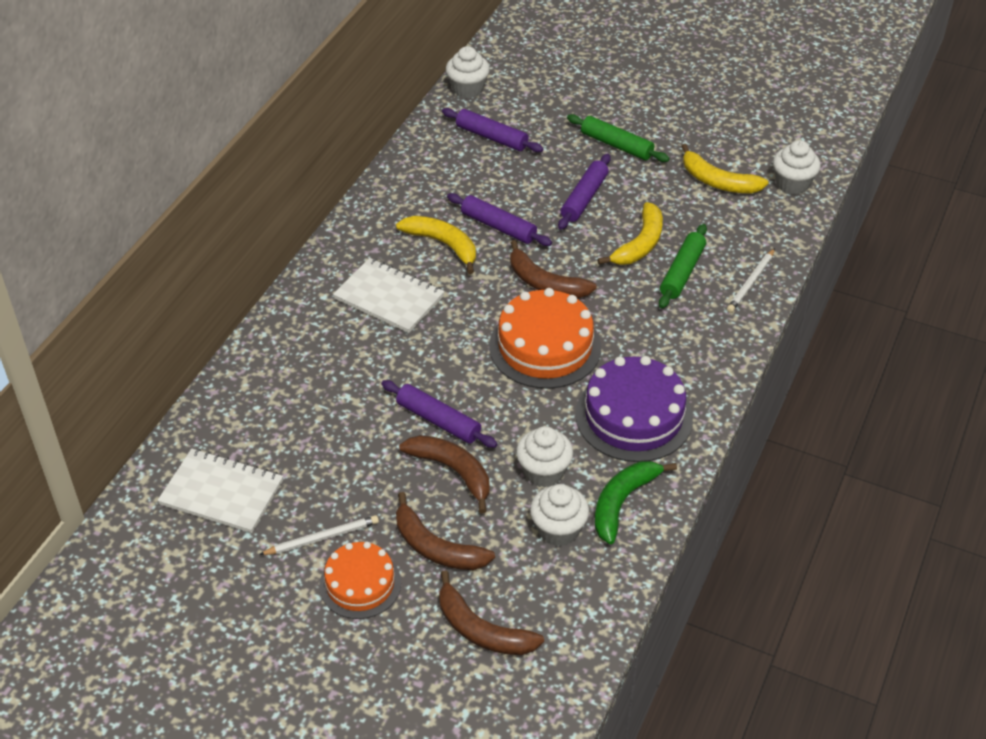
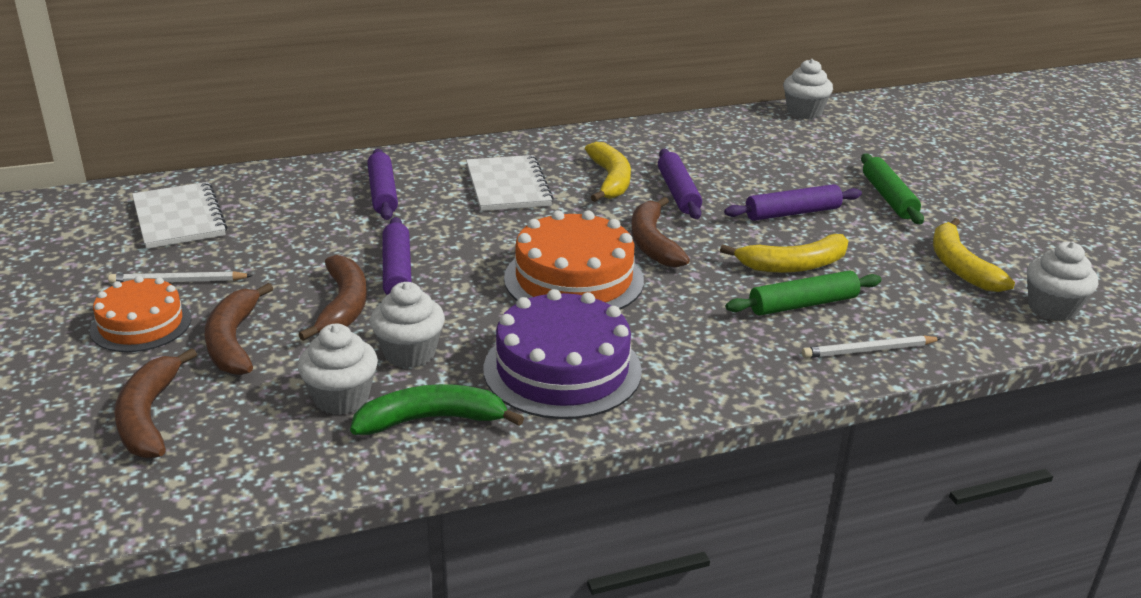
camera: 45 degrees right, 15 degrees down
white pencil [259,515,379,555] -> white pencil turned 150 degrees clockwise [108,271,253,284]
purple rolling pin [442,108,543,152] -> purple rolling pin moved to [367,149,398,220]

